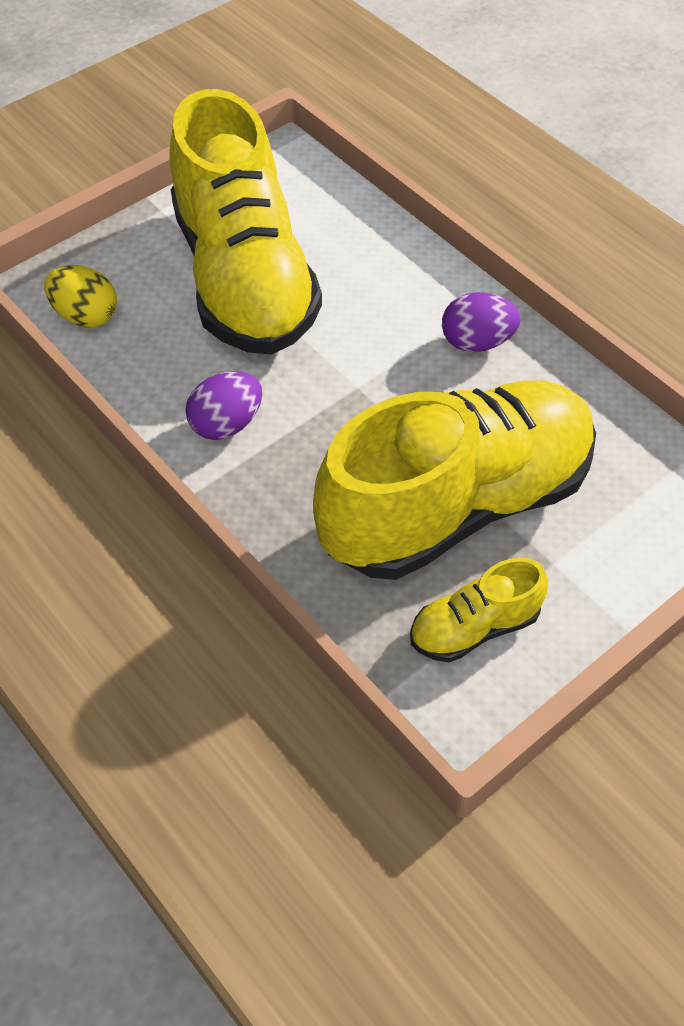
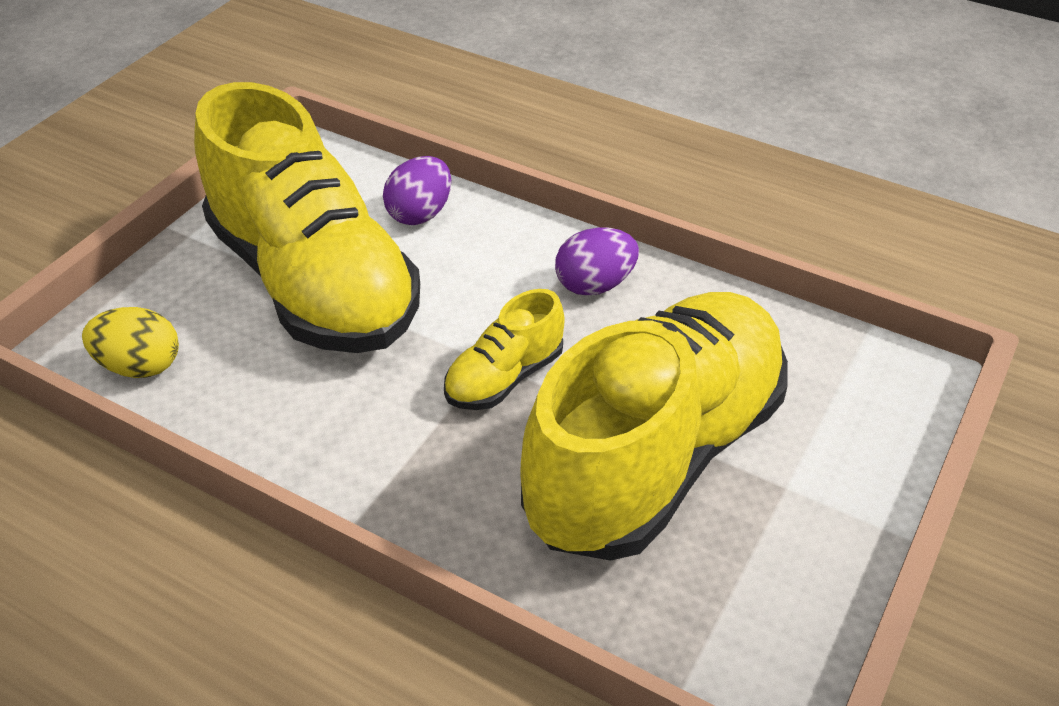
camera: 20 degrees left, 10 degrees down
purple egg [186,372,262,440] -> purple egg moved to [383,156,451,225]
yellow shoe [410,558,548,662] -> yellow shoe moved to [444,289,565,410]

